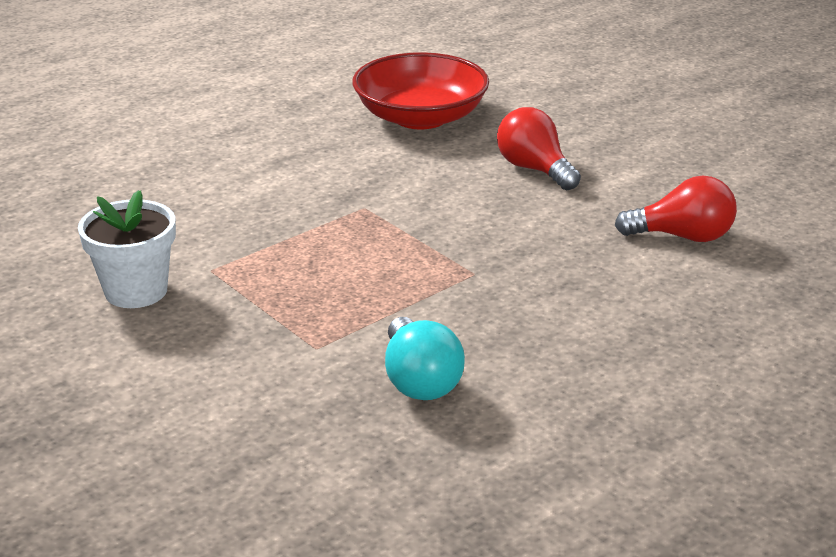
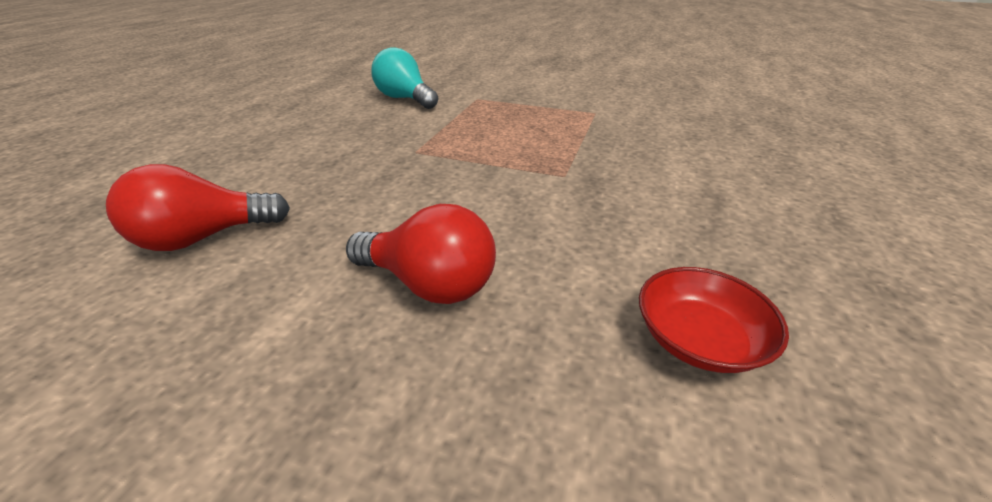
camera: 150 degrees right, 5 degrees up
white flower pot [78,190,176,308] -> none
red bowl [353,52,489,129] -> red bowl [639,267,789,373], size x0.51

